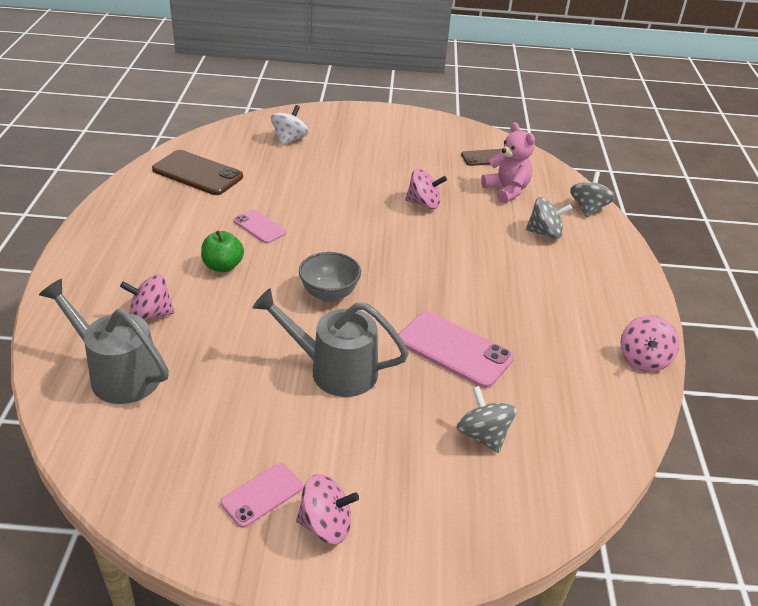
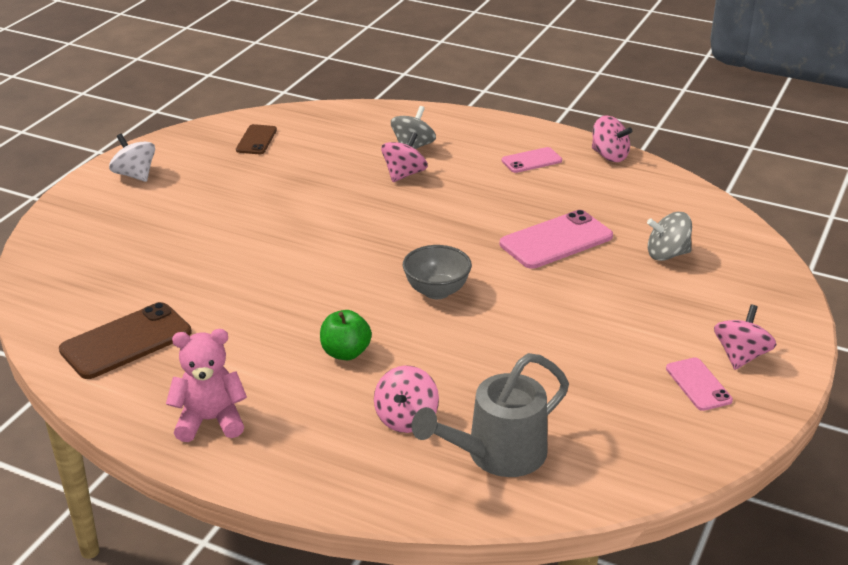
camera: 65 degrees left, 5 degrees down
pink phone [234,209,287,244] -> pink phone moved to [502,147,562,173]
grey watering can [252,288,409,397] -> none
white spinning top [271,105,309,146] -> white spinning top moved to [109,134,155,182]
pink spinning top [405,168,447,209] -> pink spinning top moved to [381,132,428,182]
pink teddy bear [481,122,535,203] -> pink teddy bear moved to [166,329,247,442]
grey spinning top [570,171,615,217] -> none

